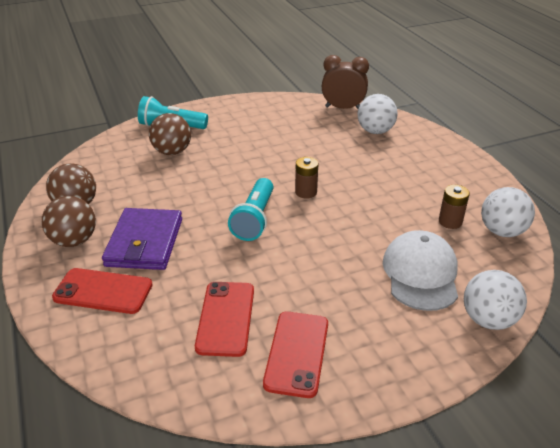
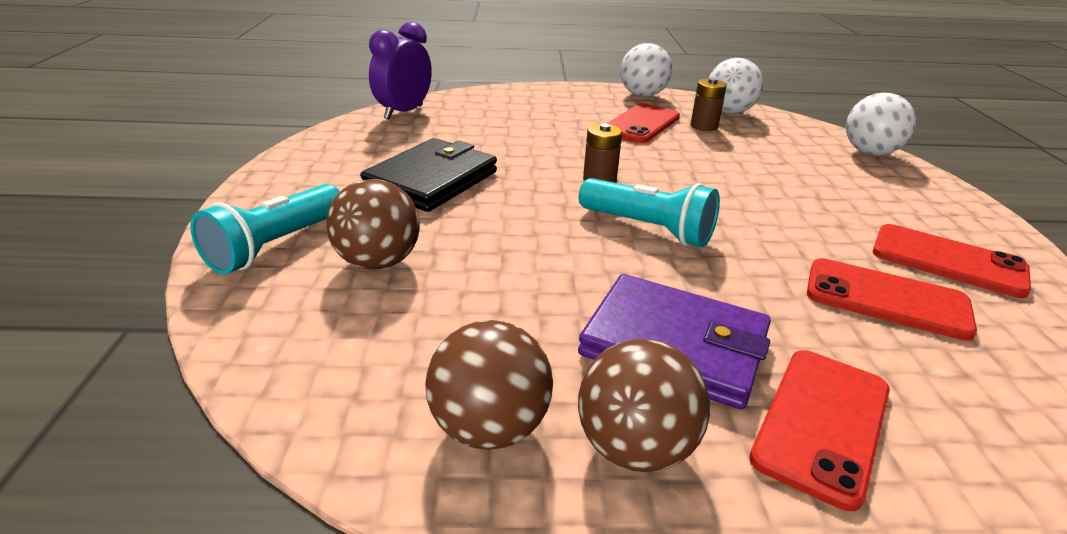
camera: 70 degrees left, 5 degrees down
brown clock [322,55,369,109] -> purple clock [369,22,432,119]
white ball [357,94,398,134] -> white ball moved to [620,43,672,97]
white cap [383,230,458,311] -> none
none -> black wallet [360,138,497,212]
none -> red phone [606,103,680,143]

